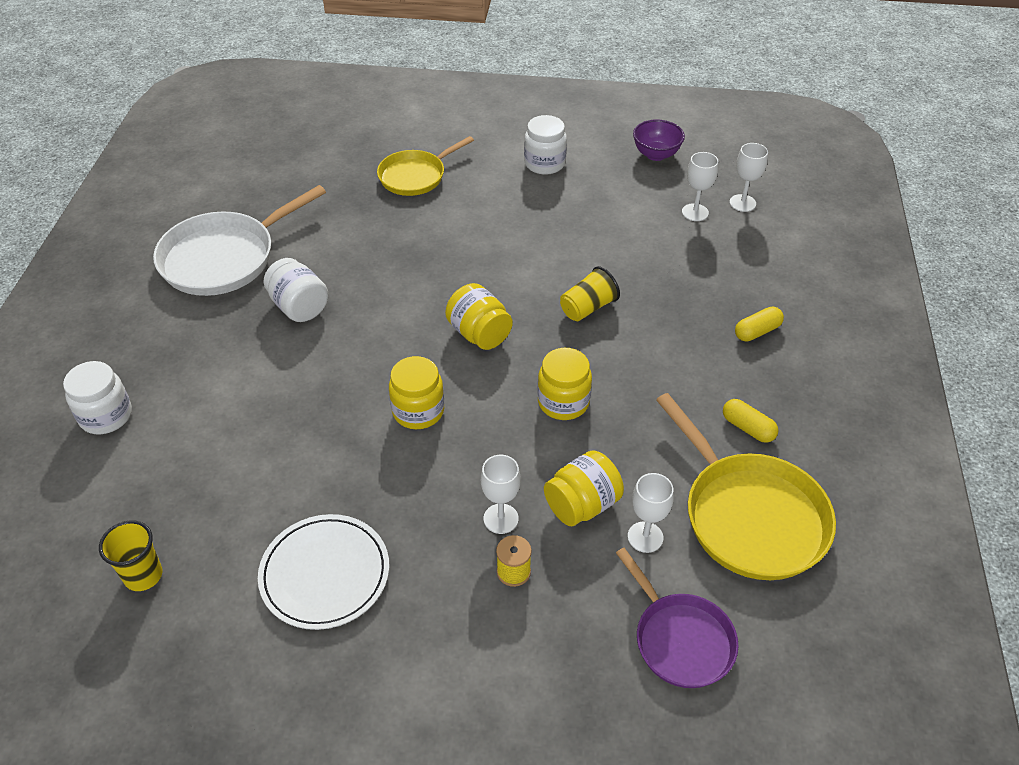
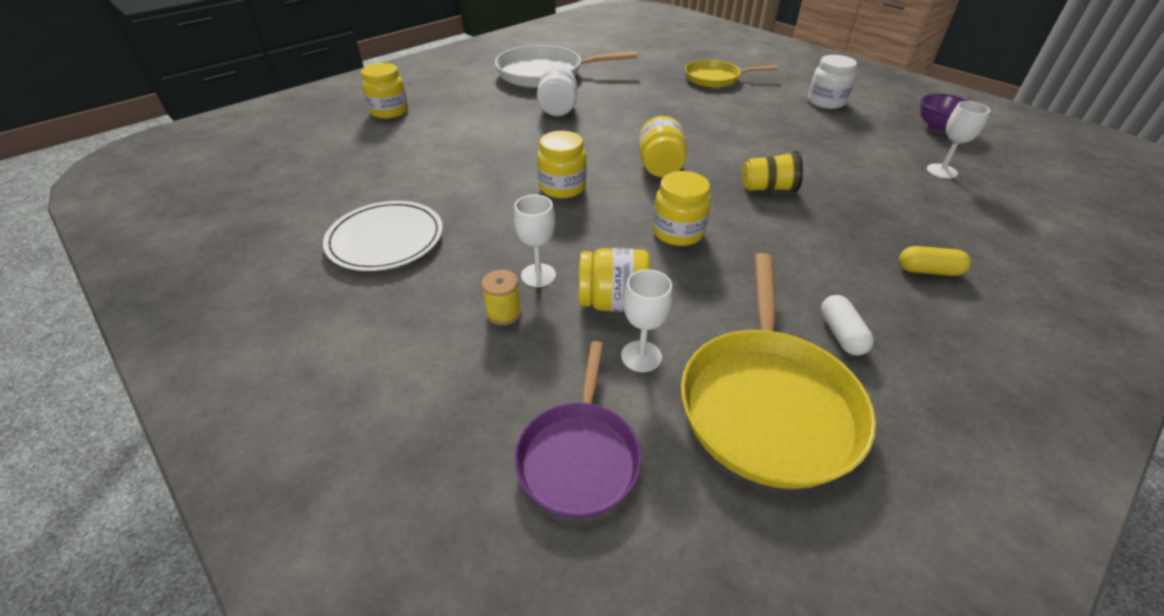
camera: 40 degrees right, 5 degrees down
white jar [63,361,132,434] -> yellow jar [361,63,408,119]
yellow cup [99,520,162,591] -> none
yellow capsule [723,399,778,443] -> white capsule [821,295,874,355]
white goblet [729,143,768,212] -> none

